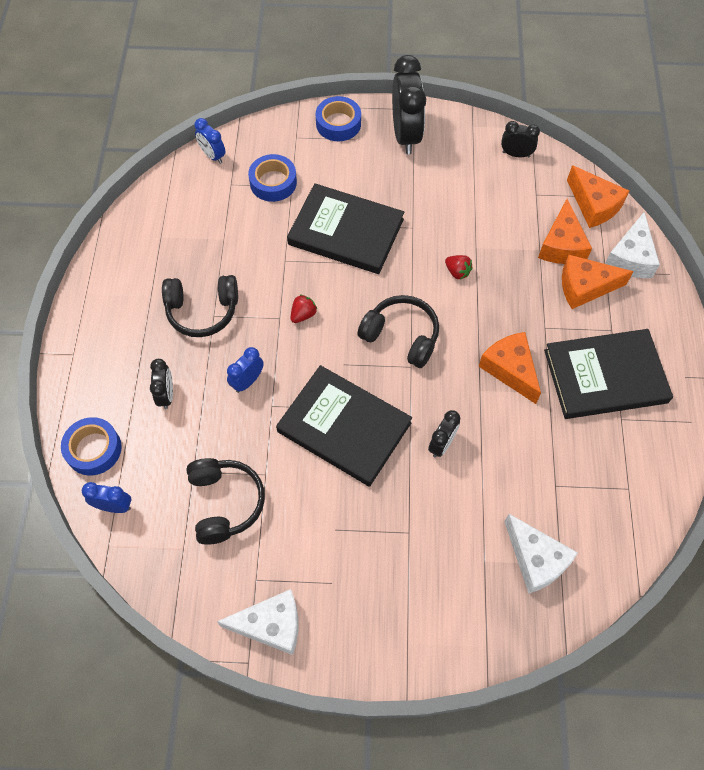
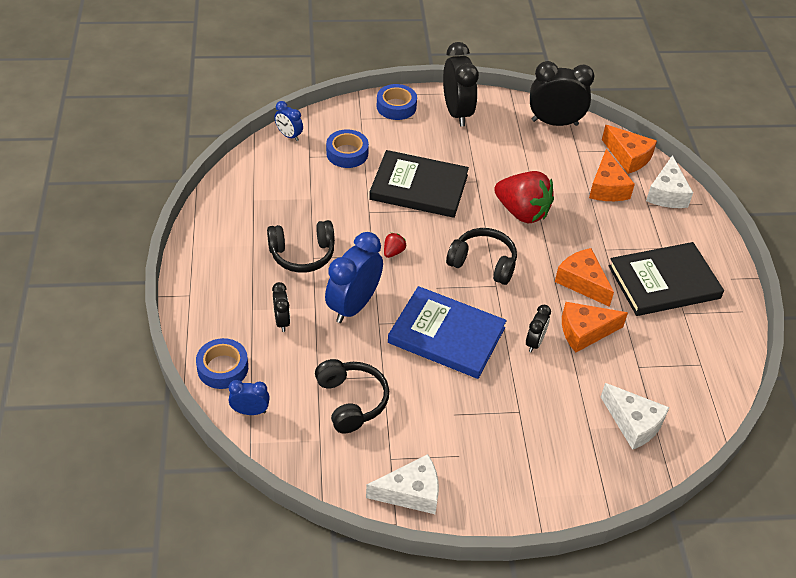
camera: 10 degrees left, 15 degrees down
blue clock [227,347,264,393] -> blue clock [325,232,383,323], size x1.95
black book [276,365,412,487] -> blue book [388,286,507,379]
red strawberry [445,255,473,280] -> red strawberry [494,171,554,223], size x2.40
black clock [501,121,540,158] -> black clock [530,61,595,126], size x1.95
orange cheese [562,254,634,309] -> orange cheese moved to [562,302,628,353]

